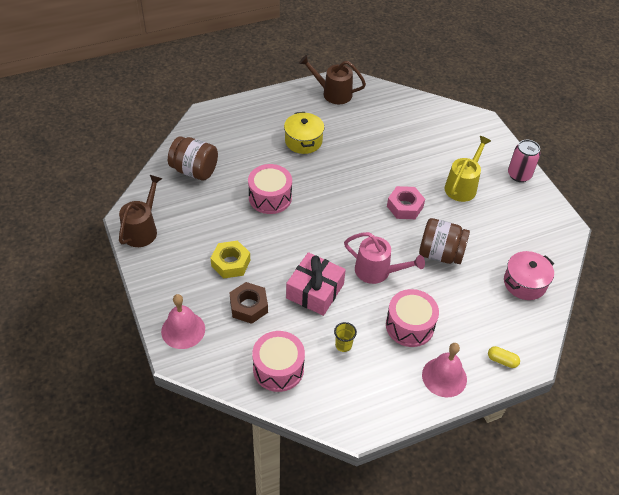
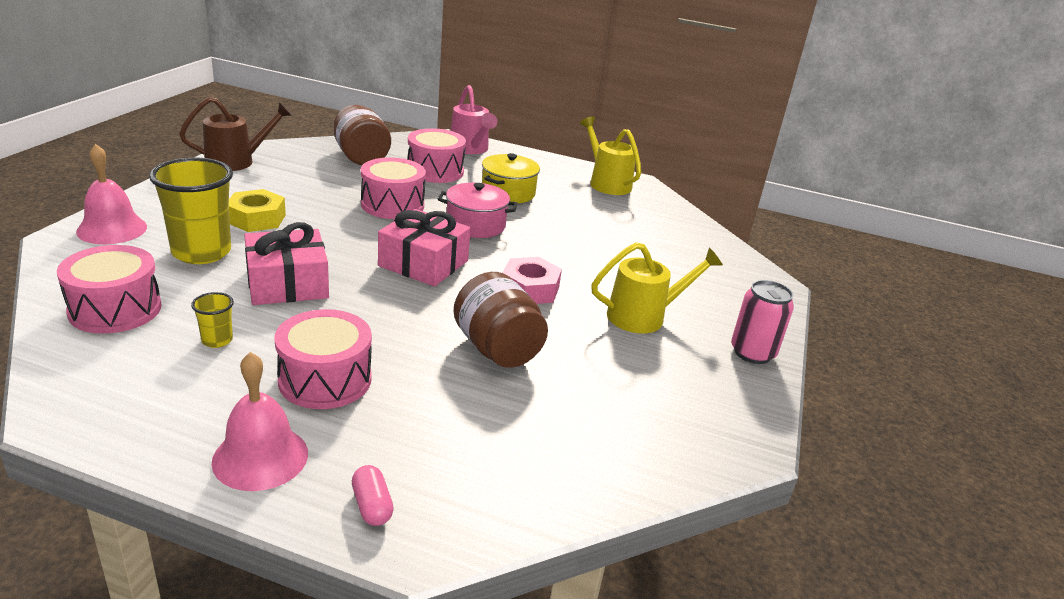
camera: 40 degrees right, 20 degrees down
brown nut [229,282,268,324] -> yellow cup [149,158,233,264]
brown watering can [299,55,366,104] -> yellow watering can [580,116,641,195]
pink watering can [344,232,425,284] -> pink watering can moved to [451,85,497,154]
yellow capsule [488,346,520,368] -> pink capsule [352,465,394,526]
pink pot [504,251,554,300] -> pink pot moved to [438,183,518,238]
none -> pink gift [378,209,471,287]
none -> pink drum [407,128,466,183]

